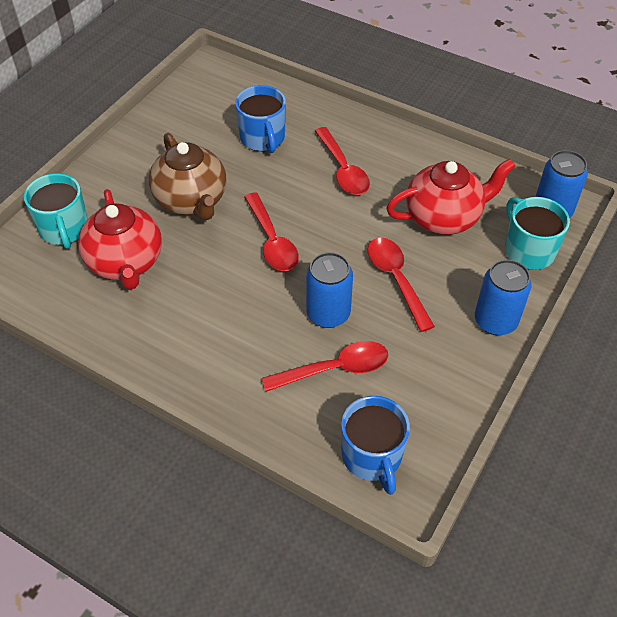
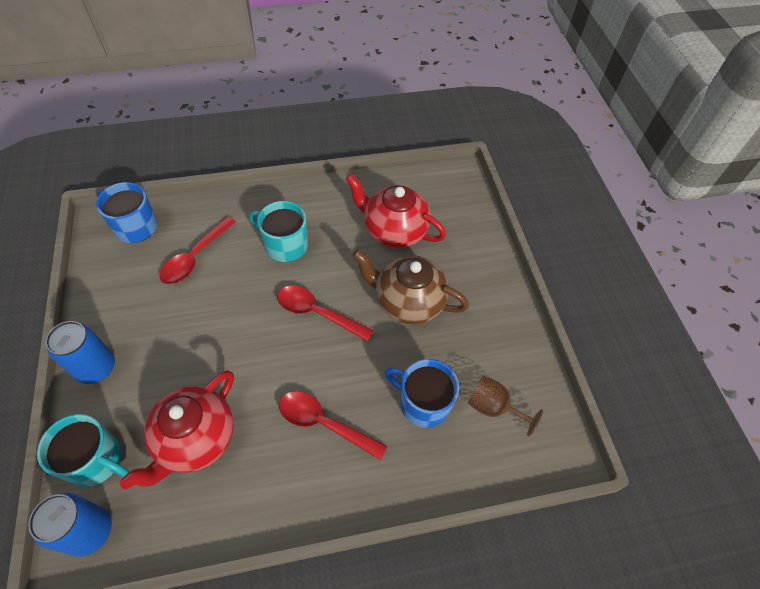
camera: 135 degrees right, 5 degrees up
turquoise mug [24,173,88,249] -> turquoise mug moved to [249,201,308,262]
blue can [306,252,353,328] -> none
red spoon [368,237,435,332] -> none
none -> brown goblet [468,376,543,436]

